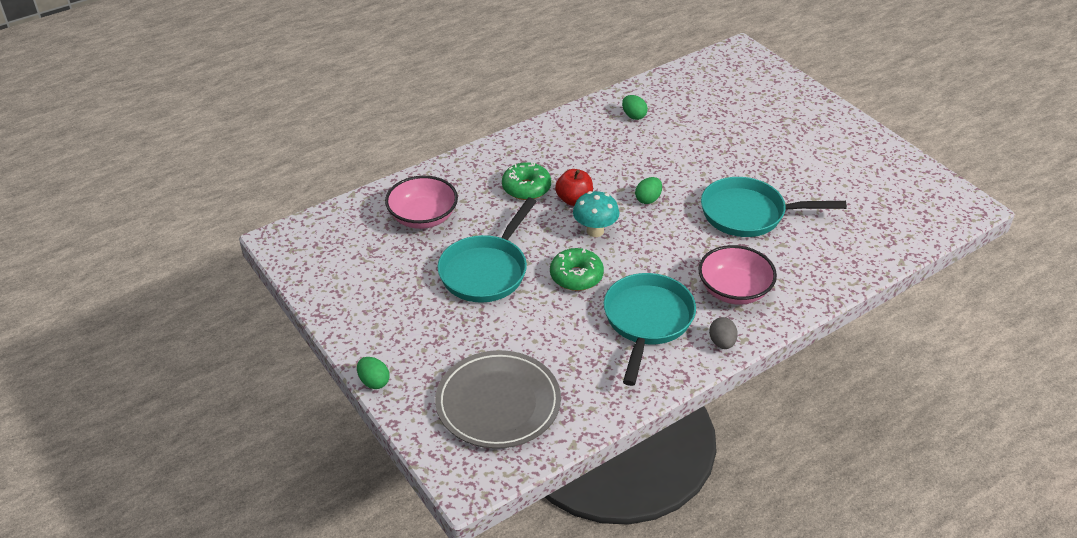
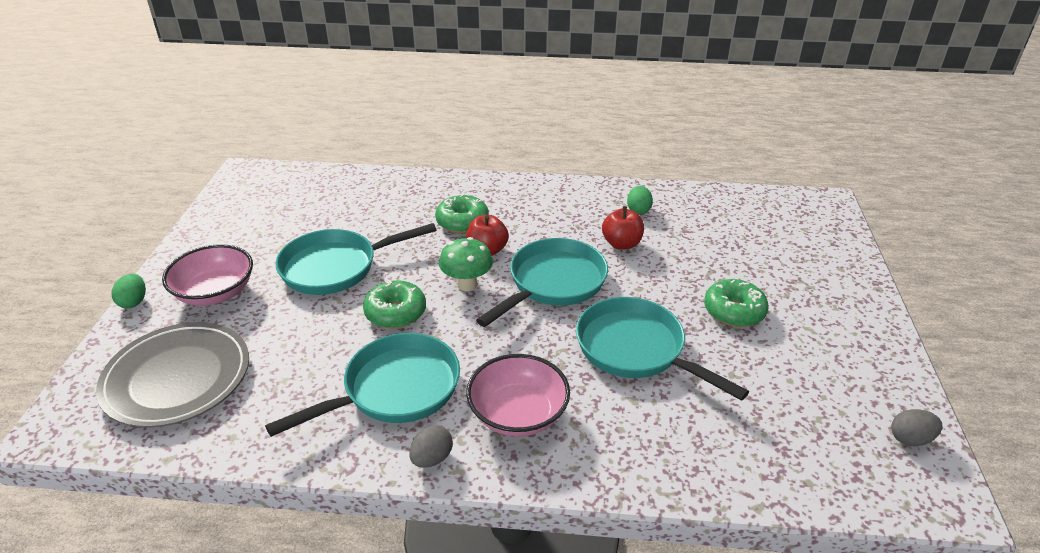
camera: 40 degrees right, 5 degrees down
pink bowl [385,176,458,229] -> pink bowl moved to [162,244,253,306]
turquoise mushroom [573,191,619,237] -> green mushroom [439,237,493,291]
green egg [635,177,662,204] -> turquoise pan [476,238,608,327]
none -> red apple [602,206,644,250]
none -> green donut [704,279,769,327]
none -> grey egg [891,409,942,446]

